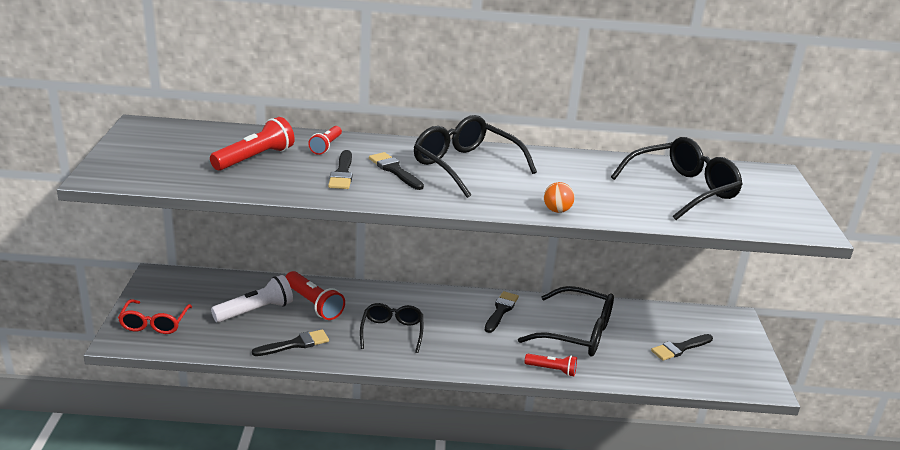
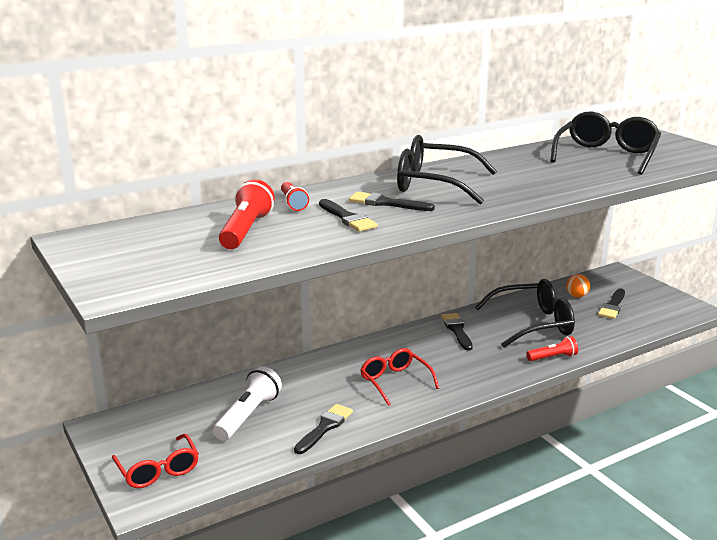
camera: 30 degrees left, 5 degrees down
red flashlight [286,271,345,320] -> none
black glasses [360,303,423,353] -> red glasses [361,348,439,406]
orange ball [544,182,575,213] -> orange ball moved to [566,274,590,297]

